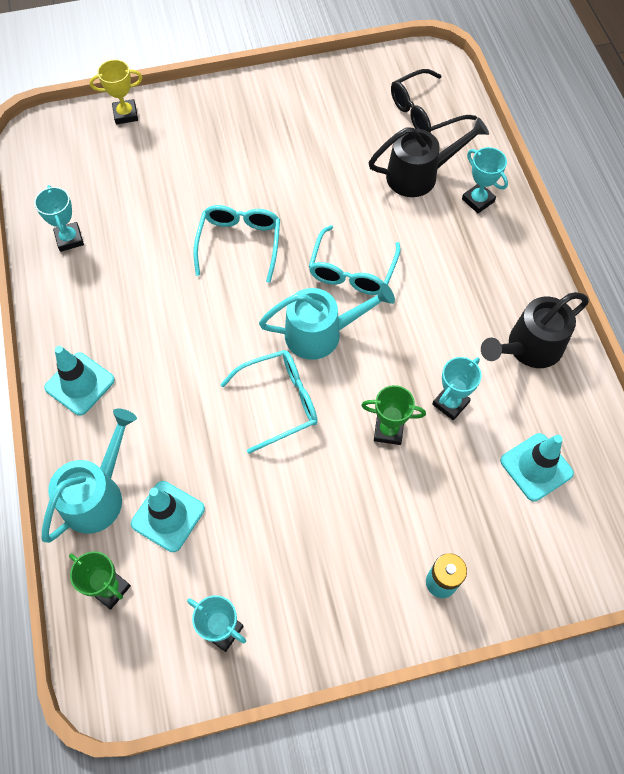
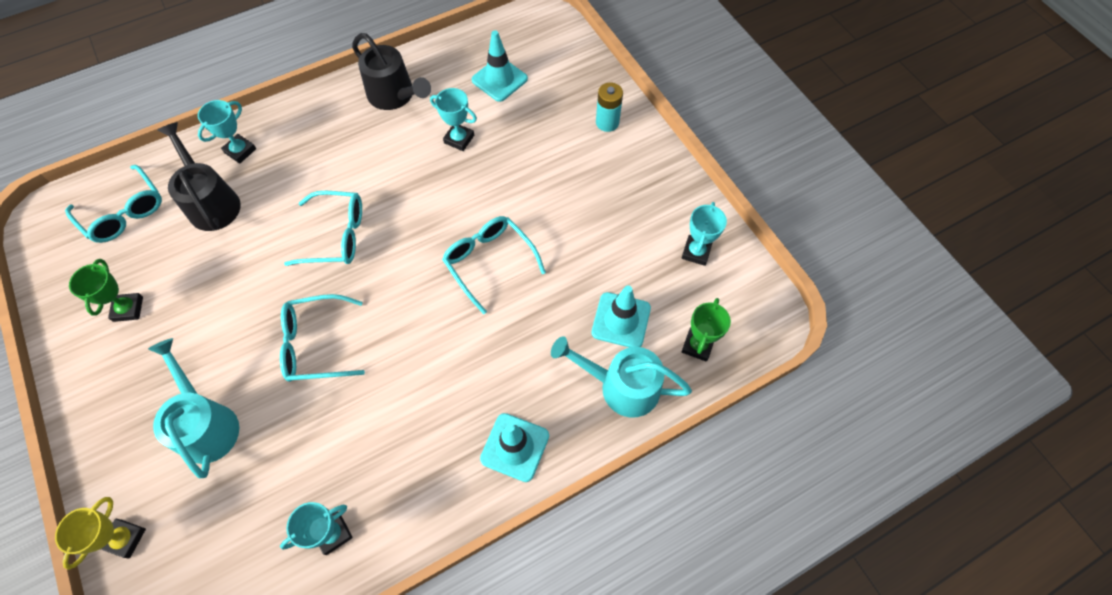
camera: 105 degrees left, 0 degrees up
yellow trophy [90,60,142,124] -> yellow trophy turned 45 degrees clockwise [55,497,146,570]
turquoise watering can [259,283,395,360] -> turquoise watering can moved to [148,338,239,478]
green trophy [361,385,426,445] -> green trophy moved to [69,259,143,322]
black glasses [391,69,477,133] -> turquoise glasses [65,165,162,243]

